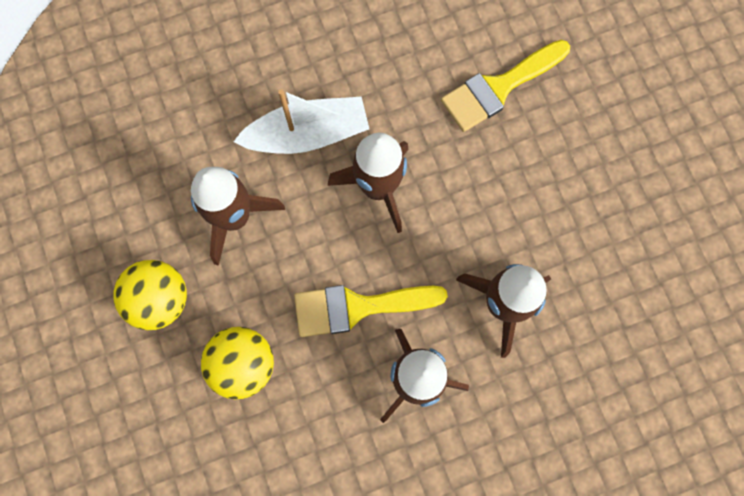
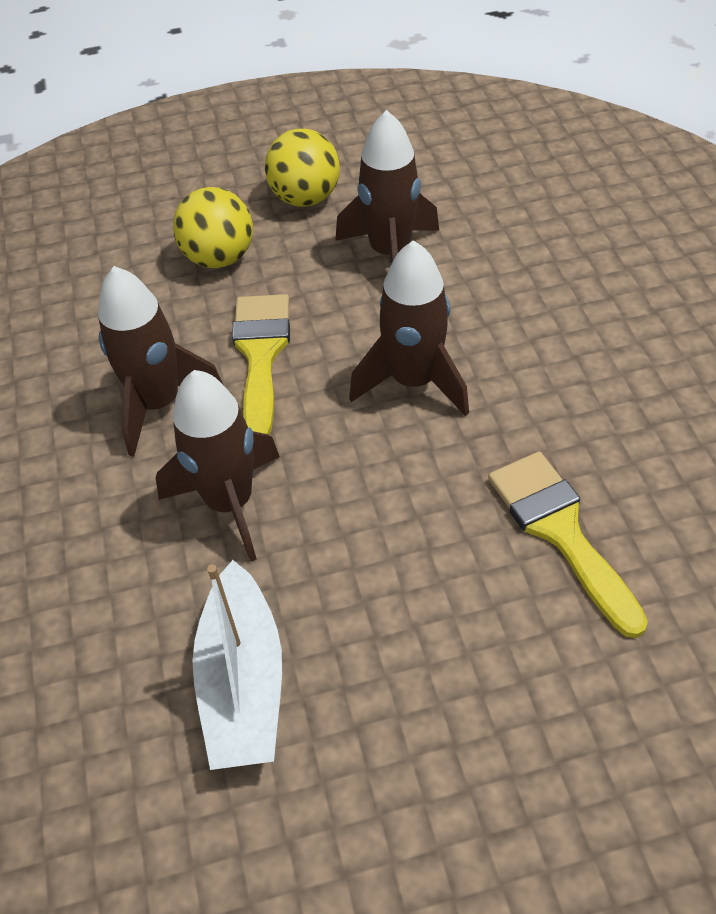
camera: 100 degrees right, 25 degrees down
white boat [233,89,369,154] -> white boat moved to [192,560,282,770]

